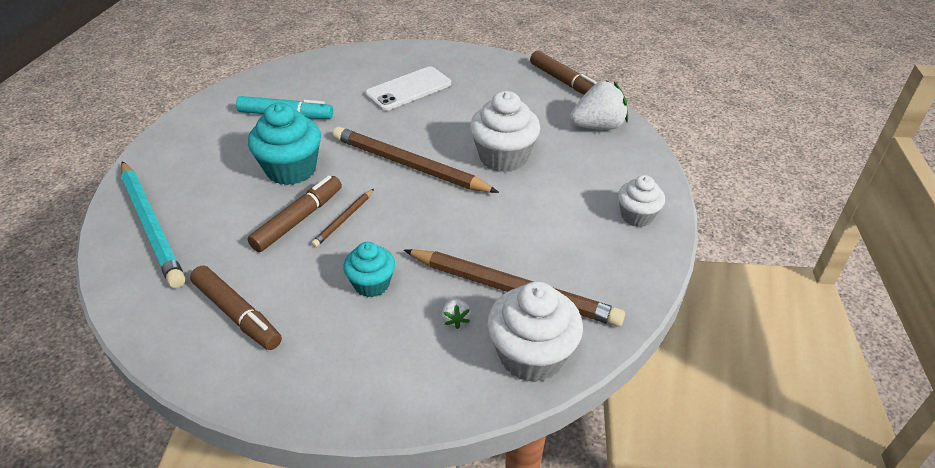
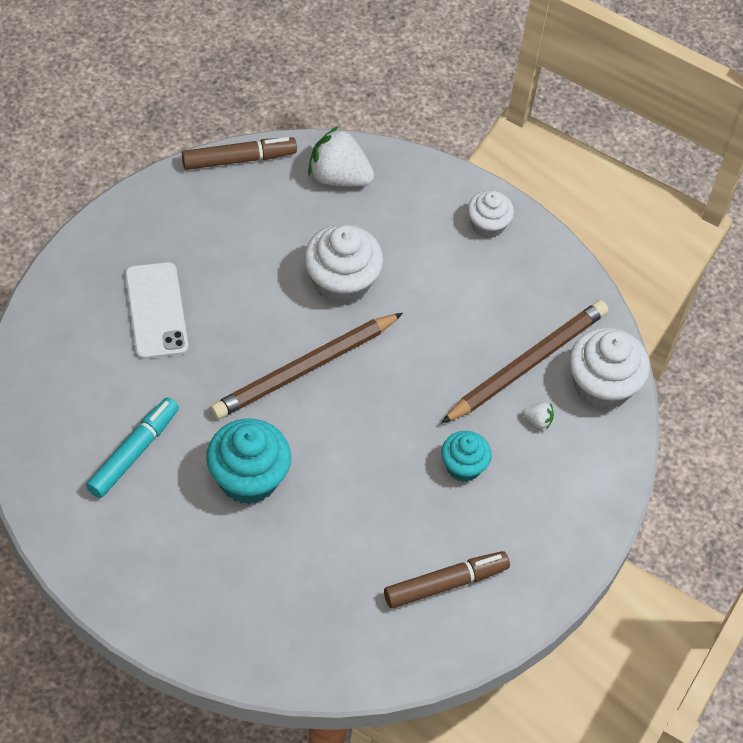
camera: 70 degrees left, 15 degrees up
turquoise pencil [121,161,185,288] -> none
brown marker [247,176,342,252] -> none
brown pencil [311,189,374,247] -> none
white strawberry [570,81,628,130] -> white strawberry turned 75 degrees counterclockwise [308,126,375,187]

